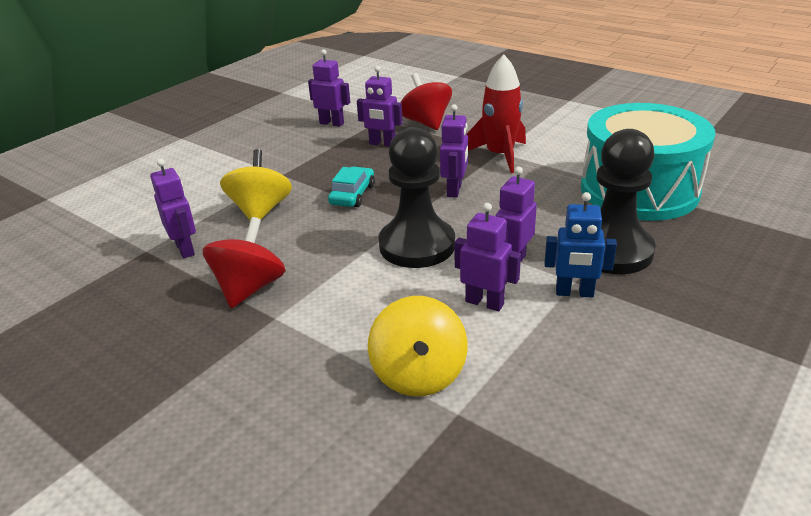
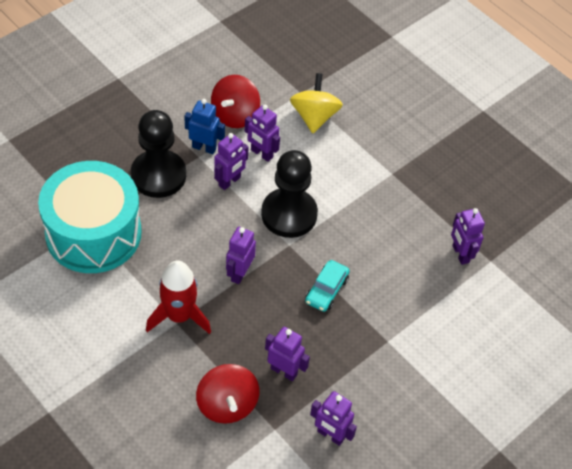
camera: 175 degrees left, 20 degrees up
red spinning top [203,217,286,308] -> red spinning top moved to [211,75,260,128]
yellow spinning top [220,149,292,220] -> none

